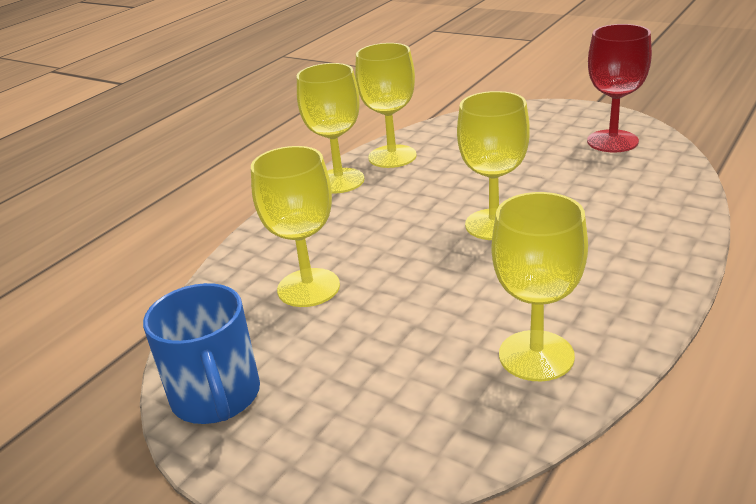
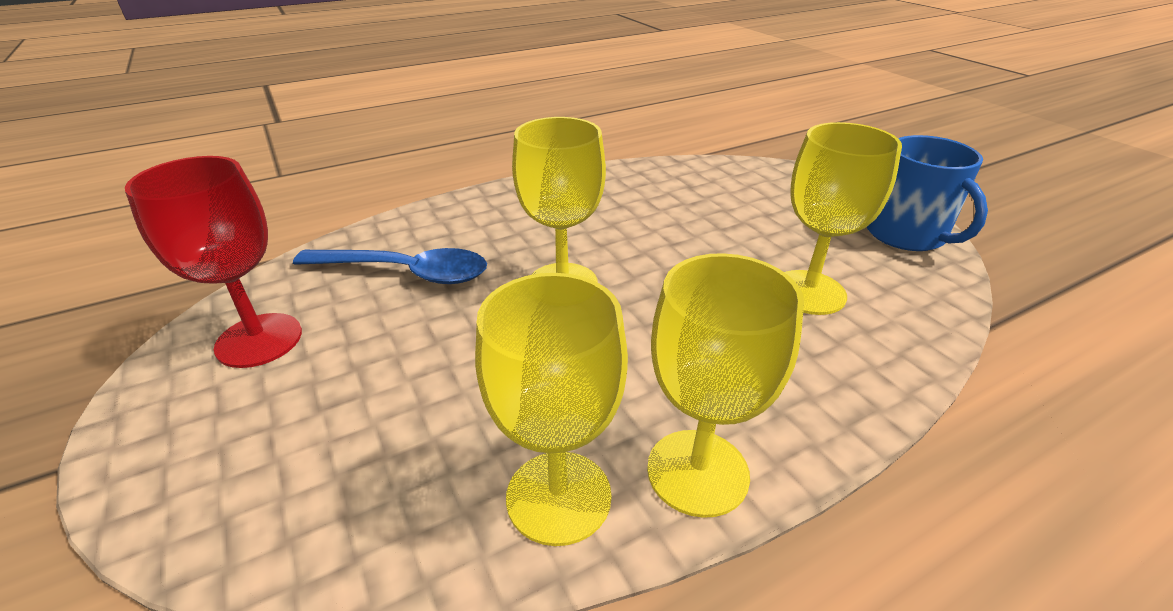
camera: 155 degrees left, 5 degrees up
blue mug [143,283,260,424] -> blue mug turned 150 degrees clockwise [867,135,988,251]
yellow goblet [492,192,588,381] -> none
none -> blue spoon [293,248,487,284]

